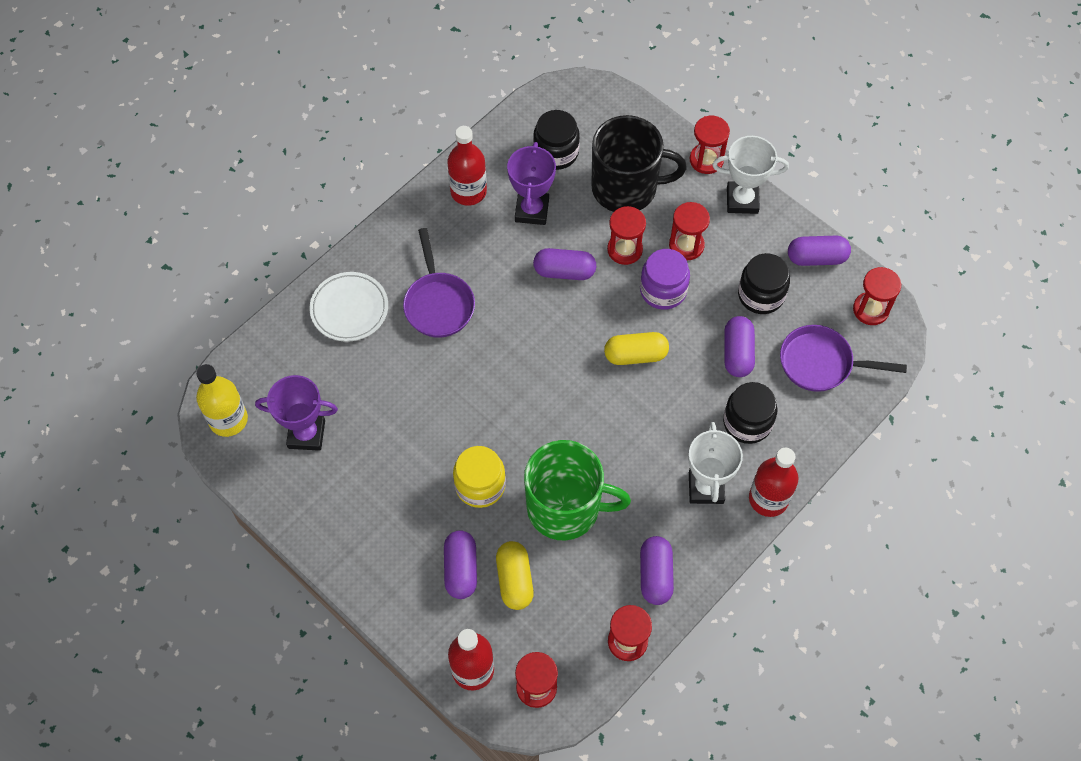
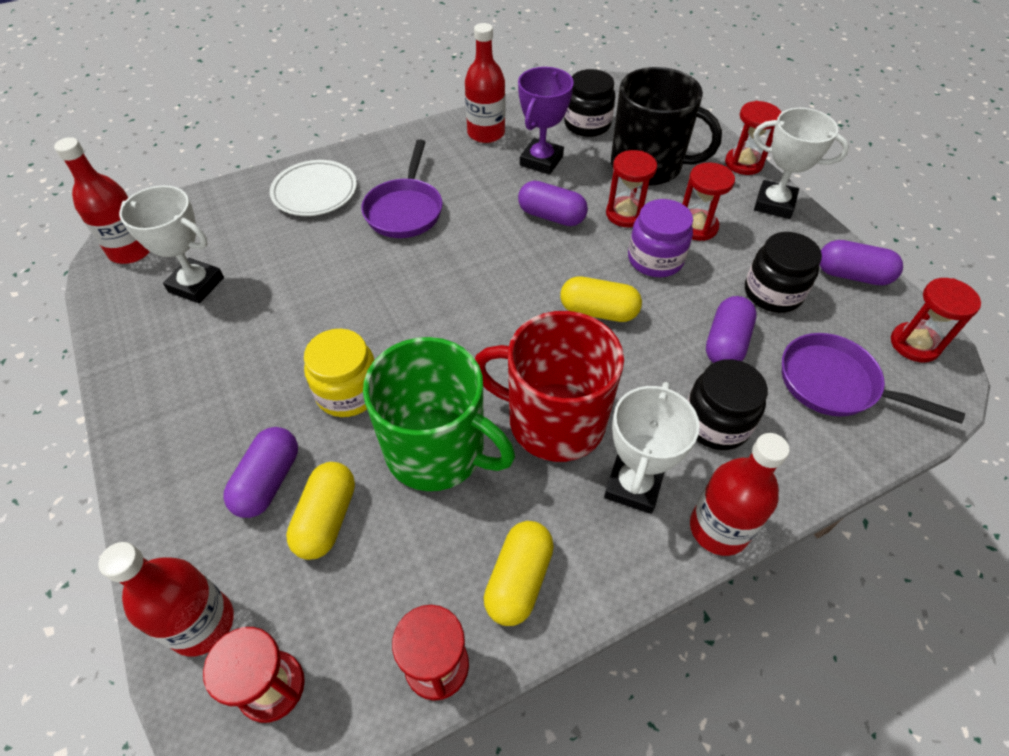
camera: 20 degrees right, 10 degrees down
yellow bottle [196,364,248,437] -> red bottle [54,137,150,264]
purple trophy [255,375,338,451] -> white trophy [119,186,224,304]
purple capsule [640,536,674,605] -> yellow capsule [484,521,554,626]
none -> red mug [475,311,624,462]

